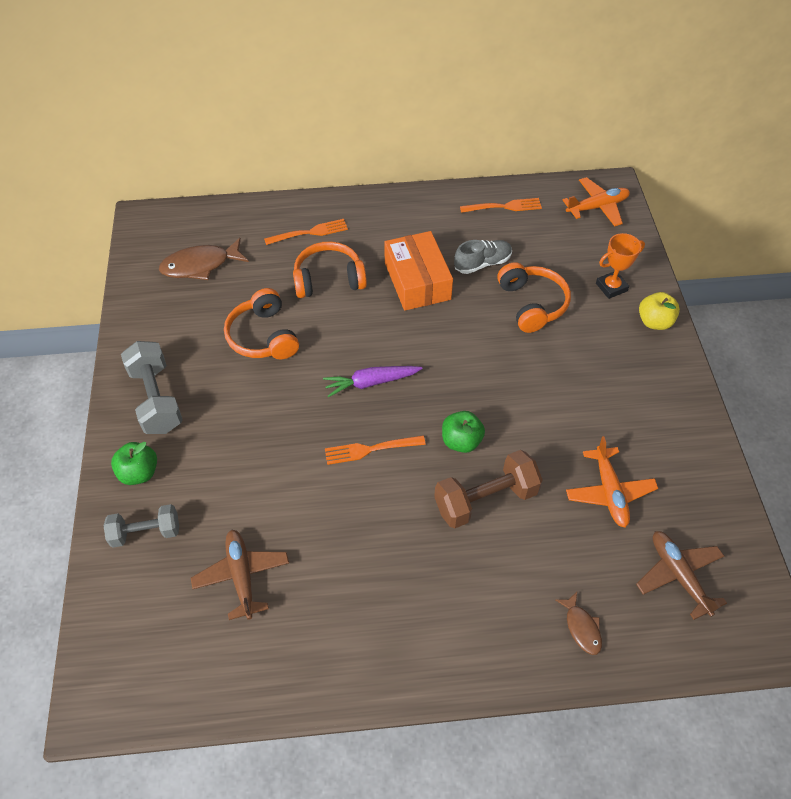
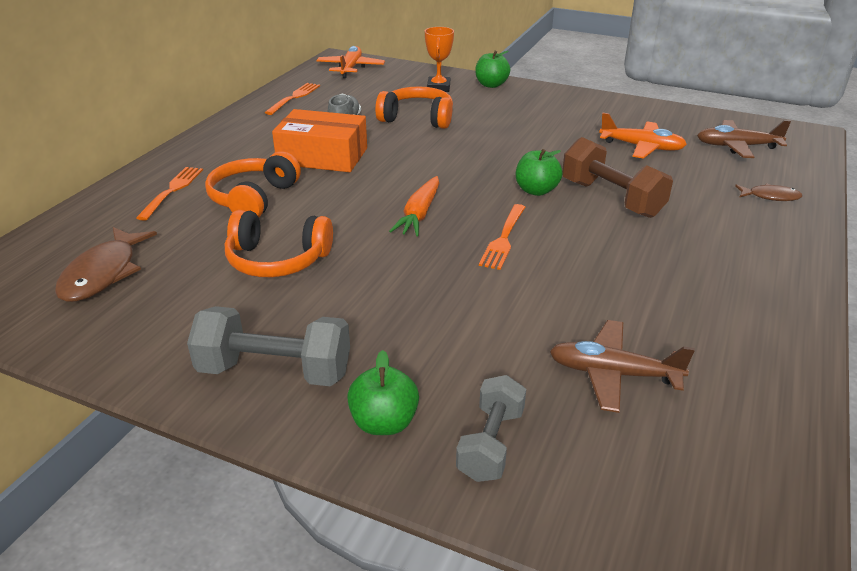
camera: 60 degrees left, 20 degrees down
purple carrot [323,366,423,397] -> orange carrot [389,176,439,236]
brown dumbbell [434,450,543,528] -> brown dumbbell turned 45 degrees counterclockwise [562,137,673,218]
yellow apple [639,292,680,330] -> green apple [475,51,510,88]

